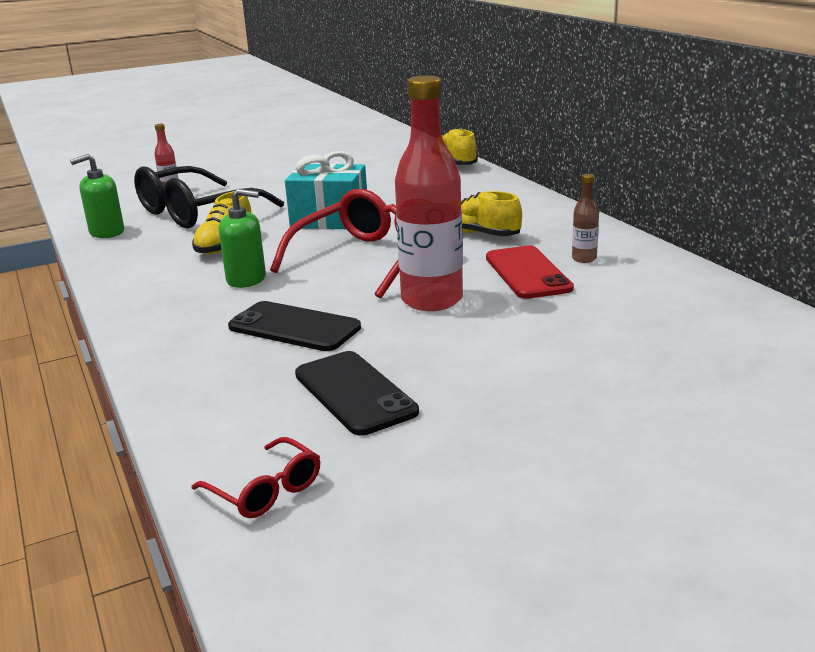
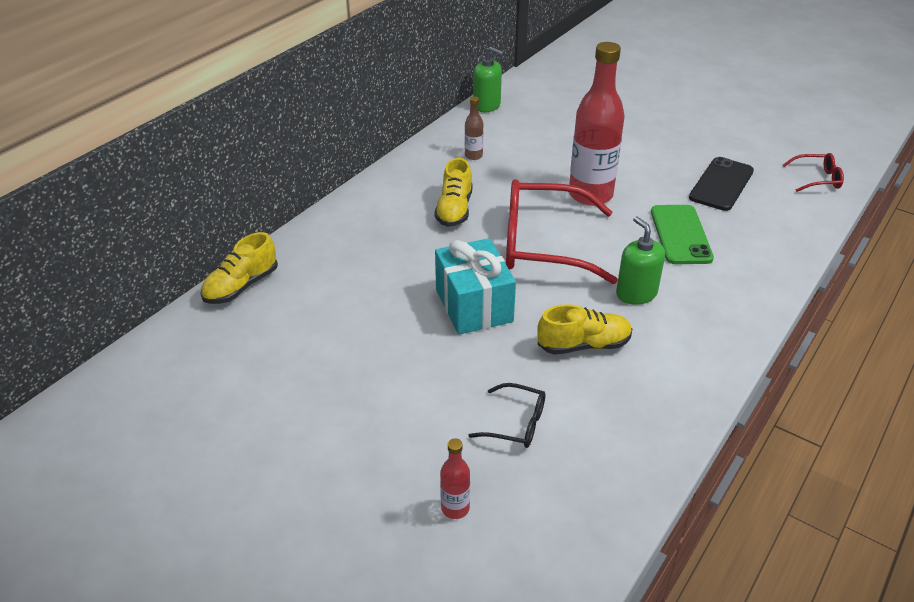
camera: 120 degrees left, 15 degrees up
green soap dispenser [70,154,124,238] -> green soap dispenser moved to [473,47,503,112]
black glasses [134,166,284,228] -> black glasses [468,383,545,448], size x0.46
red glasses [192,437,320,518] -> red glasses turned 75 degrees clockwise [783,153,844,192]
black phone [228,301,361,351] -> green phone [651,205,714,264]
red phone [486,246,574,299] -> none

